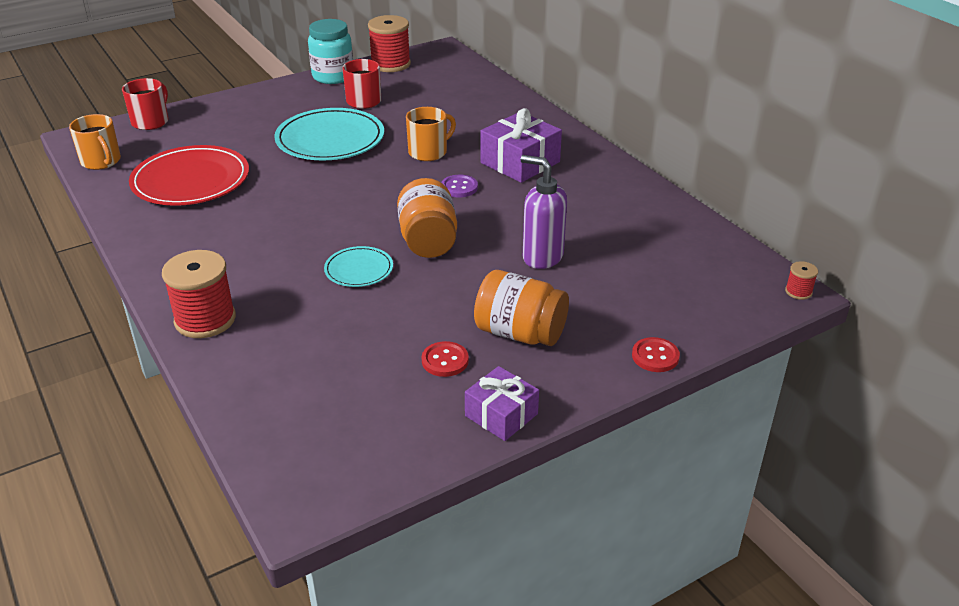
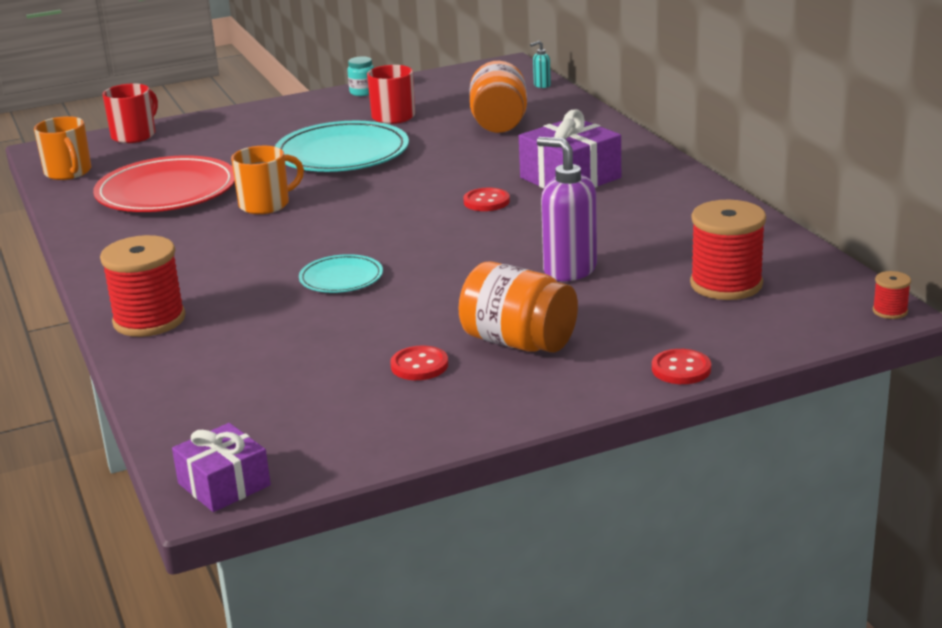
camera: 10 degrees right, 10 degrees down
turquoise jar [308,19,353,84] -> turquoise jar [347,57,374,96], size x0.51
red spool [368,15,411,72] -> red spool moved to [690,200,766,300]
orange jar [397,178,457,258] -> orange jar moved to [469,61,527,133]
orange mug [406,107,456,161] -> orange mug moved to [231,146,304,214]
purple button [441,175,478,197] -> red button [463,188,510,211]
purple gift [465,366,539,441] -> purple gift moved to [172,423,271,512]
none -> turquoise soap dispenser [530,40,551,88]

